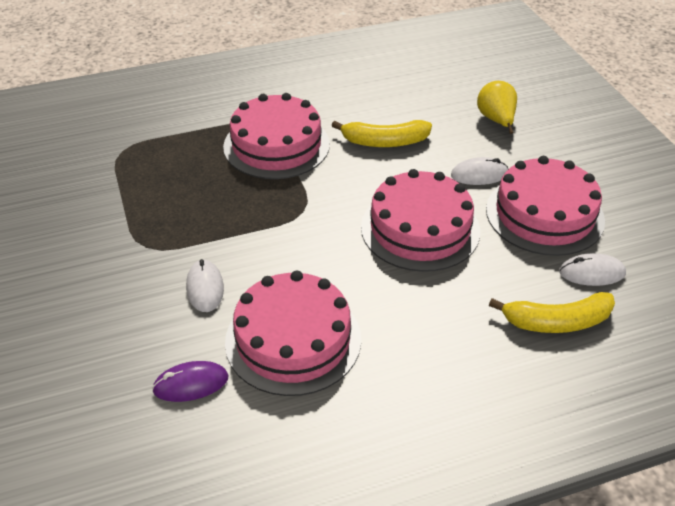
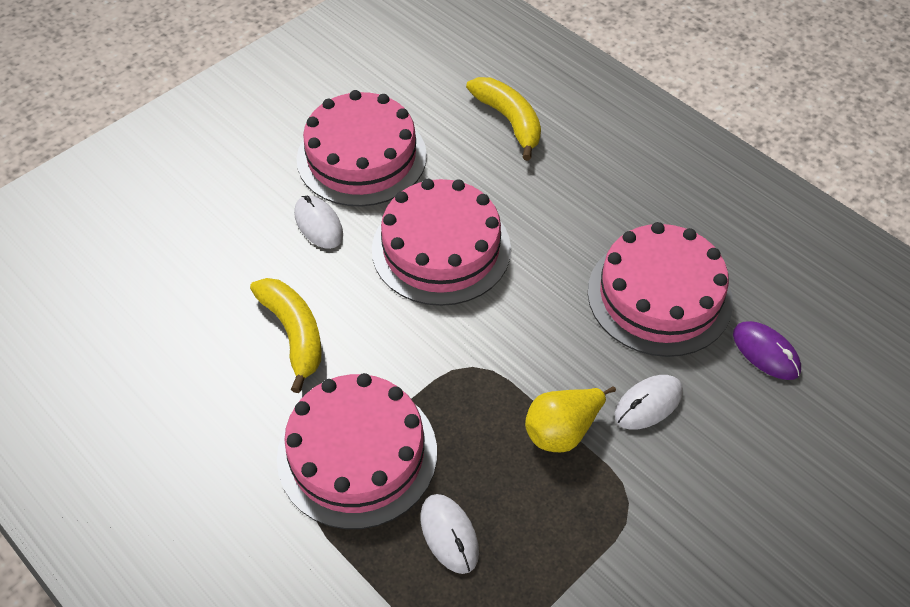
camera: 115 degrees left, 10 degrees up
yellow pear [477,81,517,134] -> yellow pear moved to [525,386,616,452]
white mouse [559,253,626,286] -> white mouse moved to [420,494,479,574]

